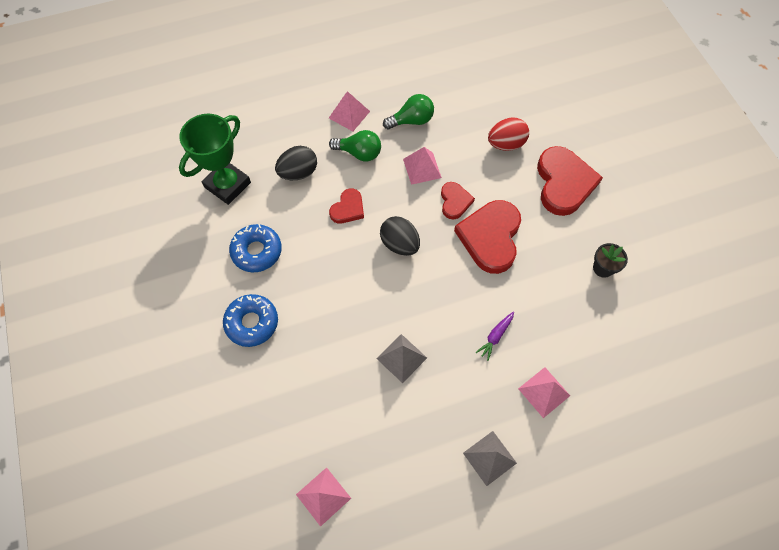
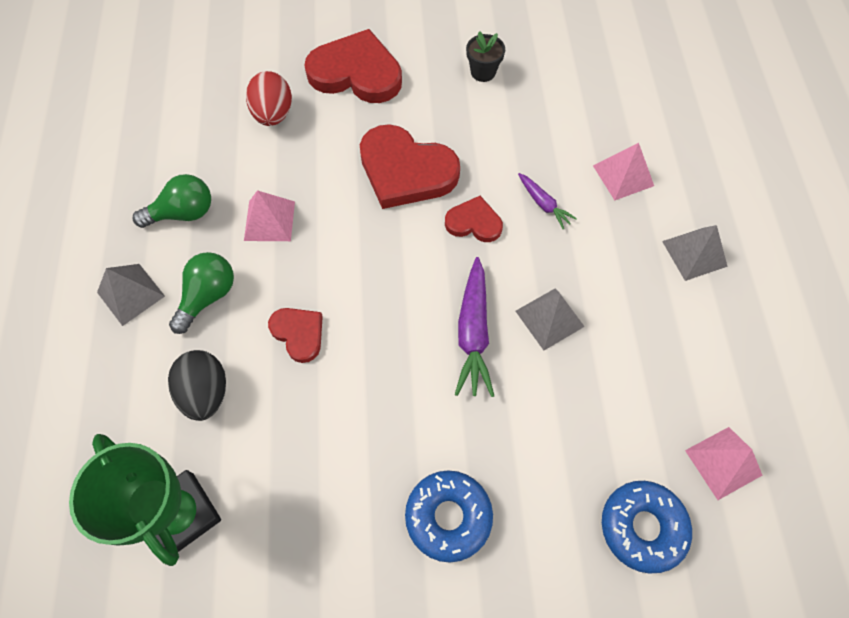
camera: 75 degrees left, 0 degrees up
blue donut [229,224,282,272] -> blue donut moved to [602,481,692,574]
pink pyramid [329,91,370,131] -> grey pyramid [97,264,165,326]
black egg [380,216,420,256] -> none
green light bulb [383,94,434,129] -> green light bulb turned 75 degrees clockwise [133,174,211,228]
red heart [441,182,475,220] -> red heart moved to [445,196,503,242]
none -> purple carrot [455,257,494,397]

